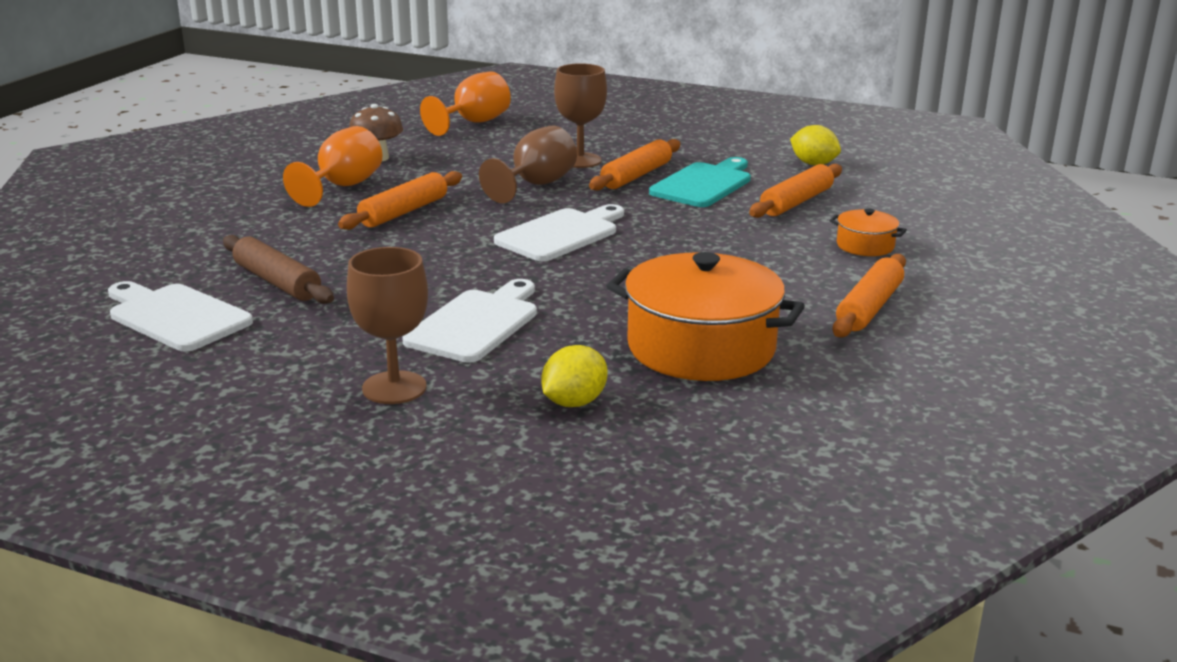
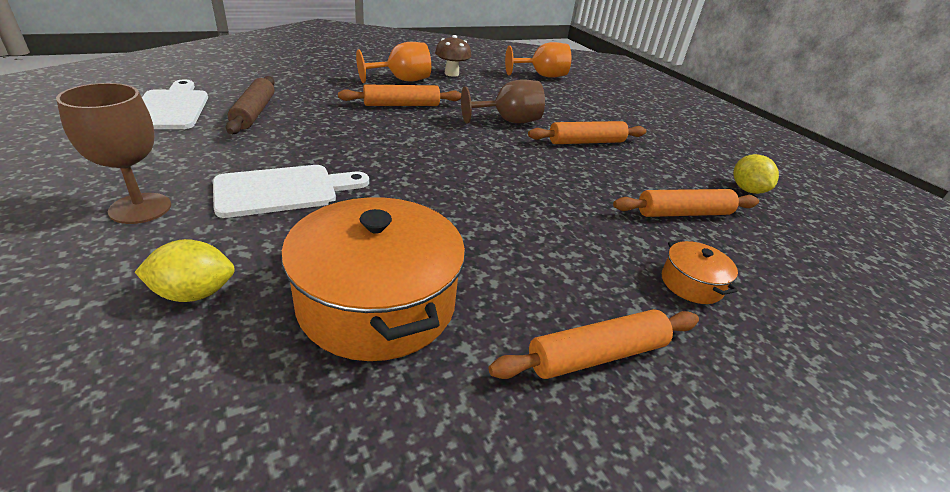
camera: 35 degrees right, 10 degrees up
white cutting board [494,204,624,261] -> none
brown goblet [554,63,607,168] -> none
turquoise cutting board [649,157,751,207] -> none

